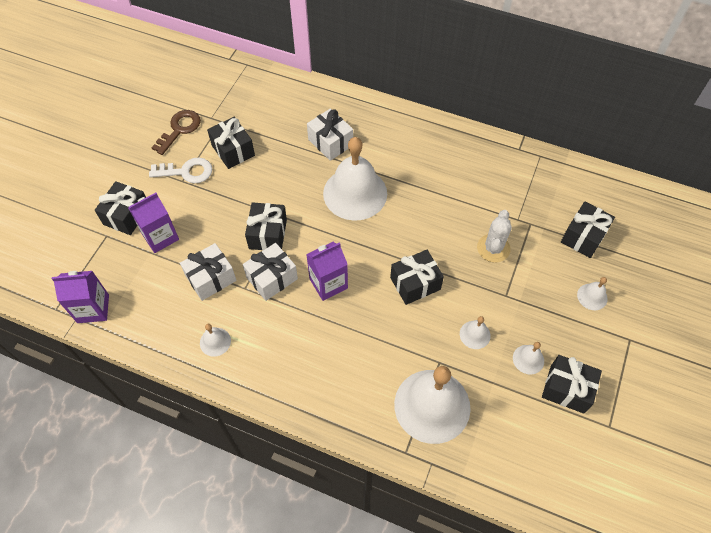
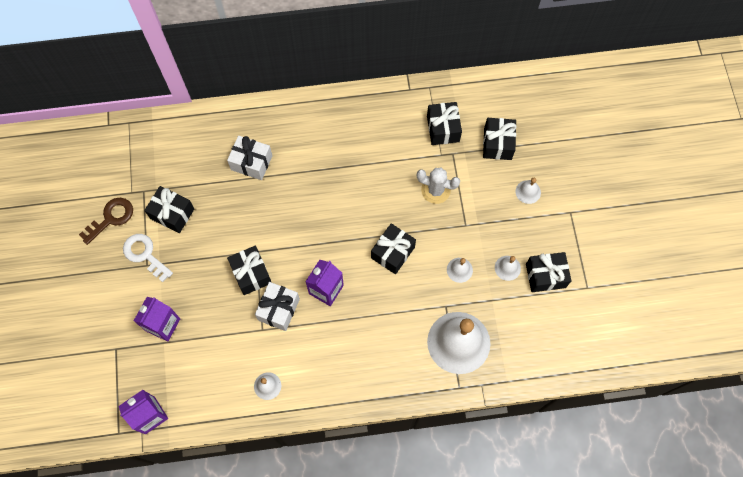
camera: 30 degrees left, 10 degrees up
black gift [95,181,146,235] -> black gift moved to [427,102,462,145]
white key [149,158,212,183] -> white key turned 105 degrees counterclockwise [123,234,173,282]
brown key [152,110,201,155] -> brown key turned 45 degrees clockwise [79,198,133,245]
white gift [180,243,237,301] -> none
white bell [323,137,387,221] -> none
white cactus [477,210,512,263] -> white cactus turned 60 degrees counterclockwise [417,167,460,204]

